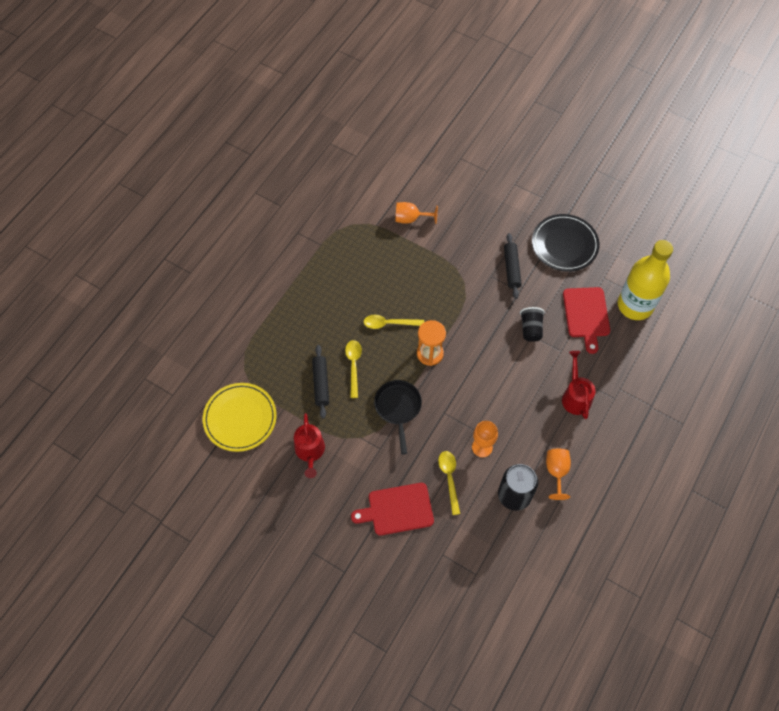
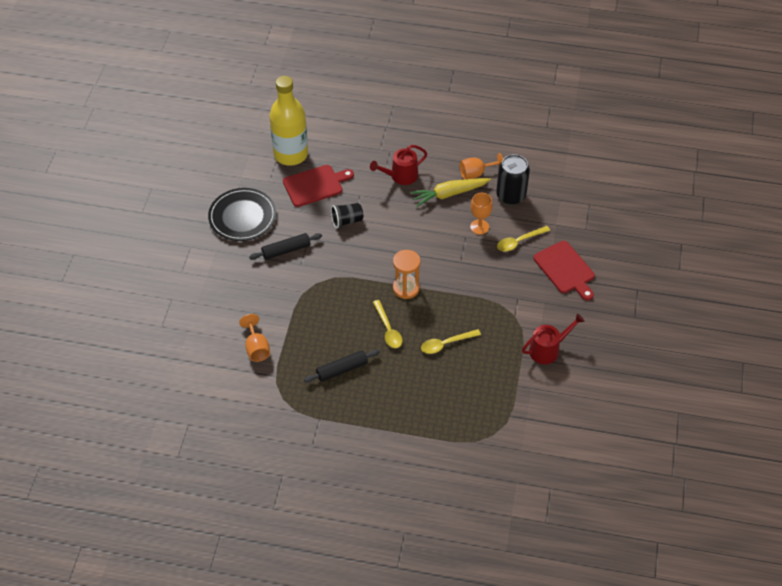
camera: 110 degrees left, 10 degrees down
yellow plate [203,383,277,452] -> none
black rolling pin [312,345,329,419] -> black rolling pin moved to [304,349,380,383]
black pan [374,380,422,455] -> none
none -> yellow carrot [410,178,491,207]

